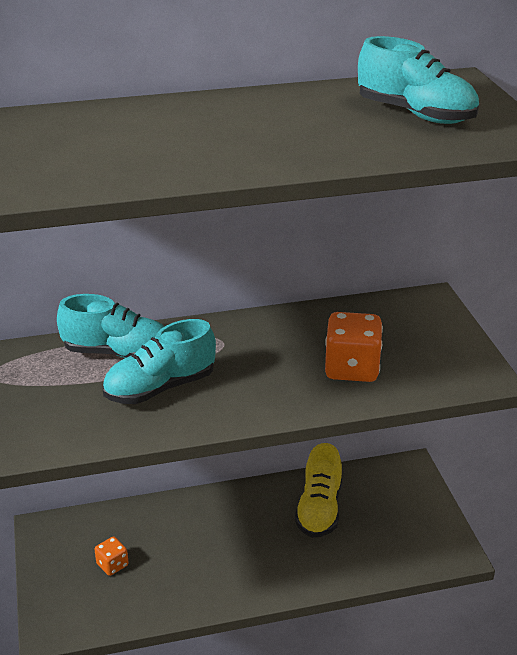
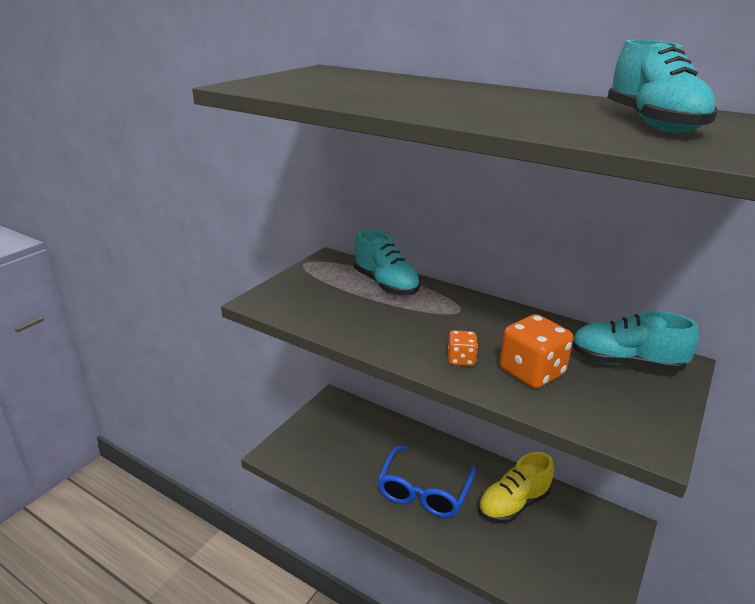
camera: 45 degrees right, 5 degrees down
orange dice [94,537,129,576] -> orange dice moved to [448,330,478,366]
turquoise shoe [103,319,216,404] -> turquoise shoe moved to [572,311,699,372]
none -> blue glasses [377,446,476,518]

